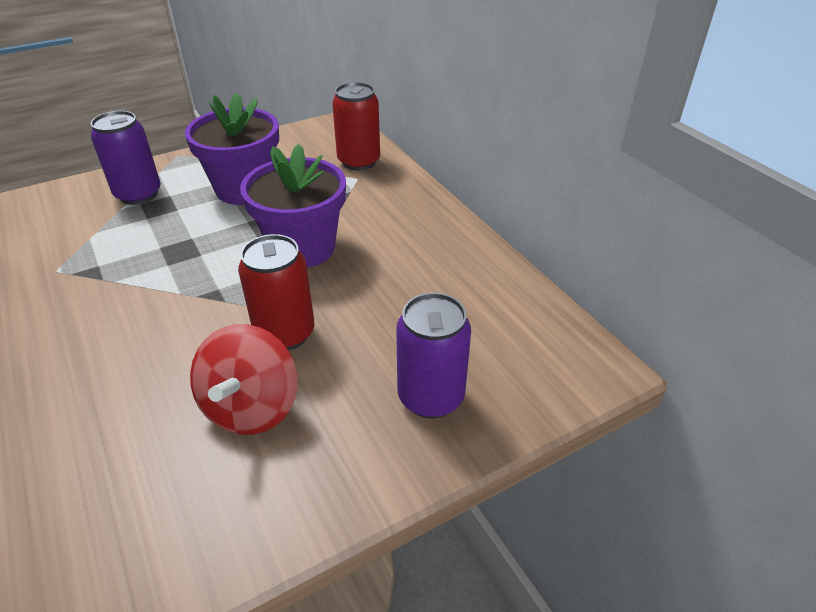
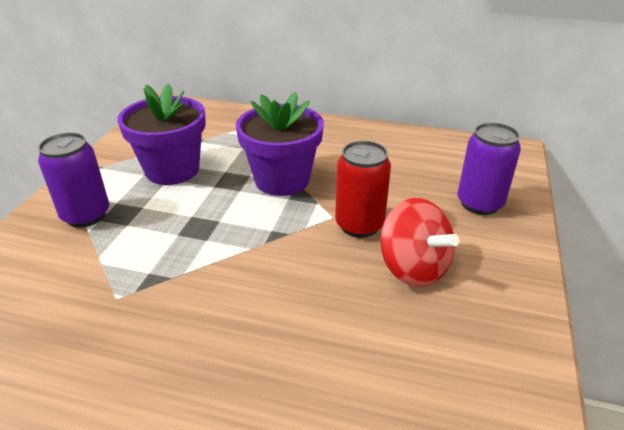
camera: 45 degrees left, 5 degrees down
red can [332,82,380,171] -> none

